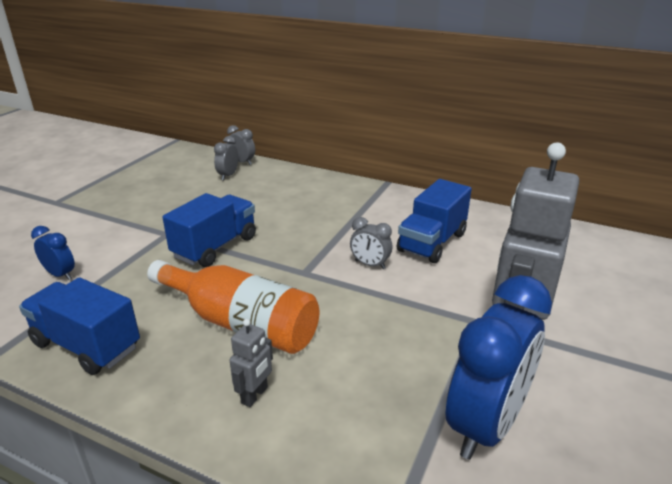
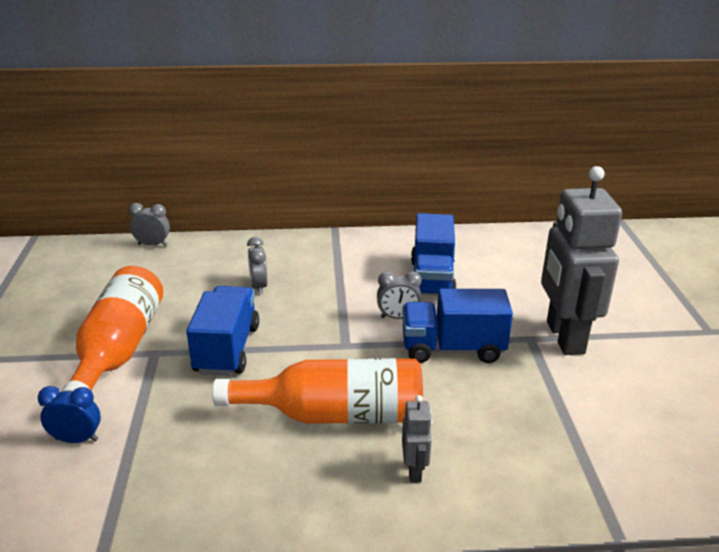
camera: 30 degrees left, 0 degrees up
blue truck [19,277,140,375] -> blue truck moved to [402,289,513,363]
grey clock [214,136,238,180] -> grey clock moved to [247,237,267,294]
blue clock [446,275,552,460] -> none
none -> orange bottle [61,266,163,392]

